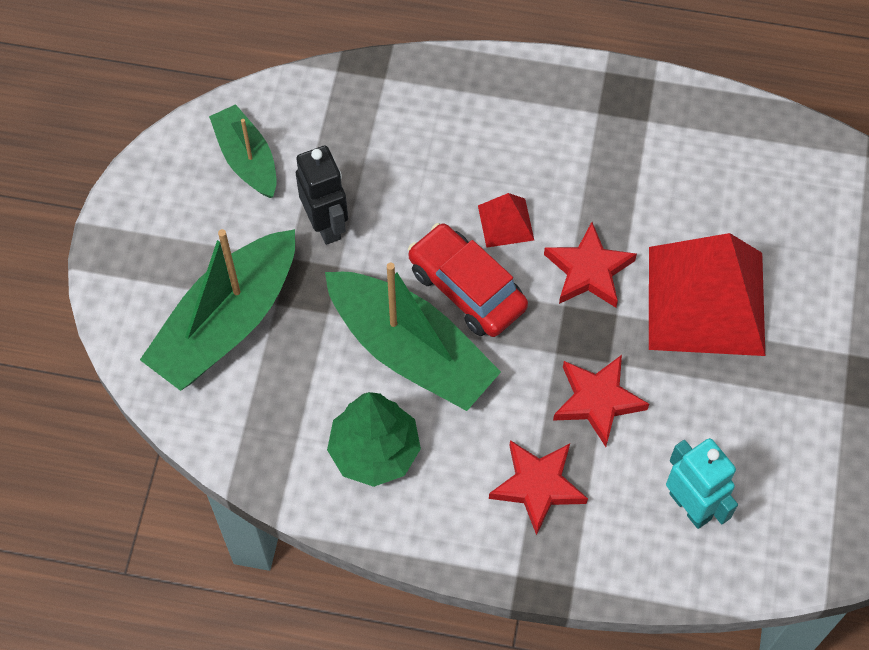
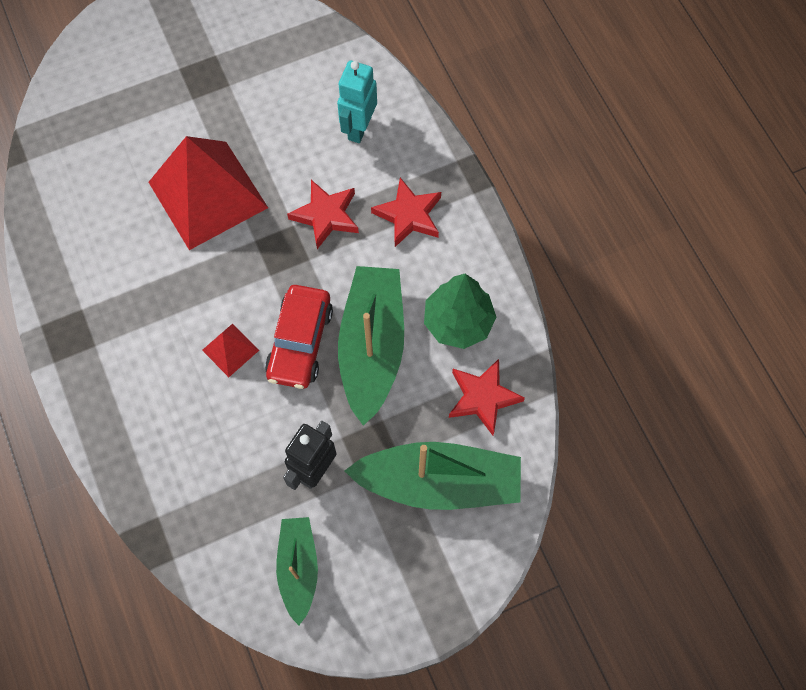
camera: 125 degrees left, 5 degrees up
green boat [209,104,276,198] -> green boat turned 150 degrees clockwise [276,517,318,625]
red star [544,222,637,308] -> red star moved to [449,359,525,435]

